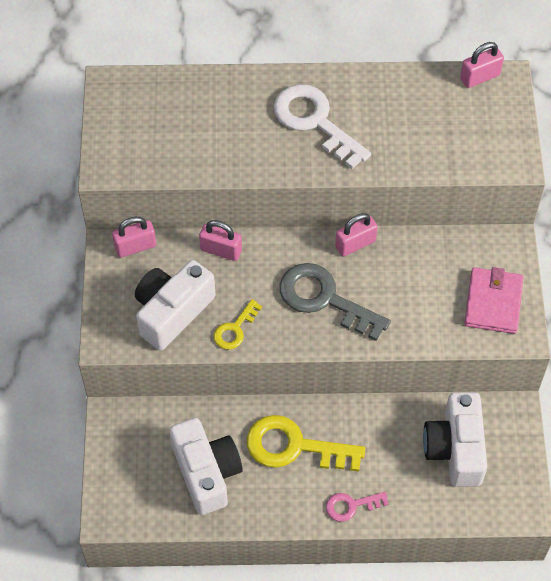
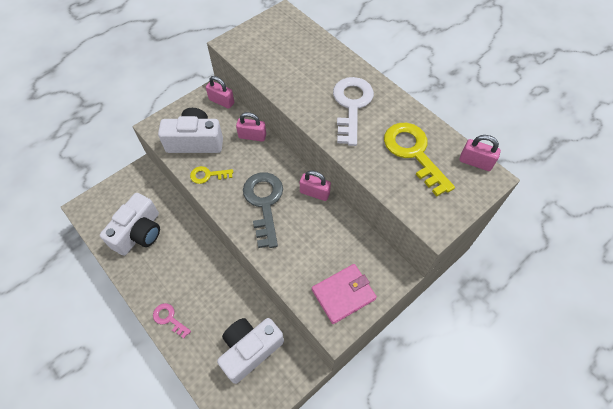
camera: 50 degrees right, 0 degrees up
pink padlock [199,220,242,261] -> pink padlock turned 60 degrees counterclockwise [236,112,266,142]
yellow key [247,415,365,472] -> yellow key moved to [384,123,455,196]

